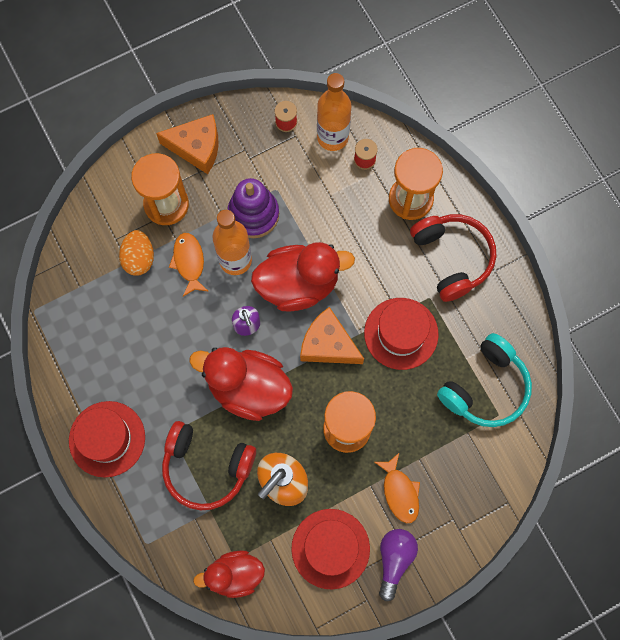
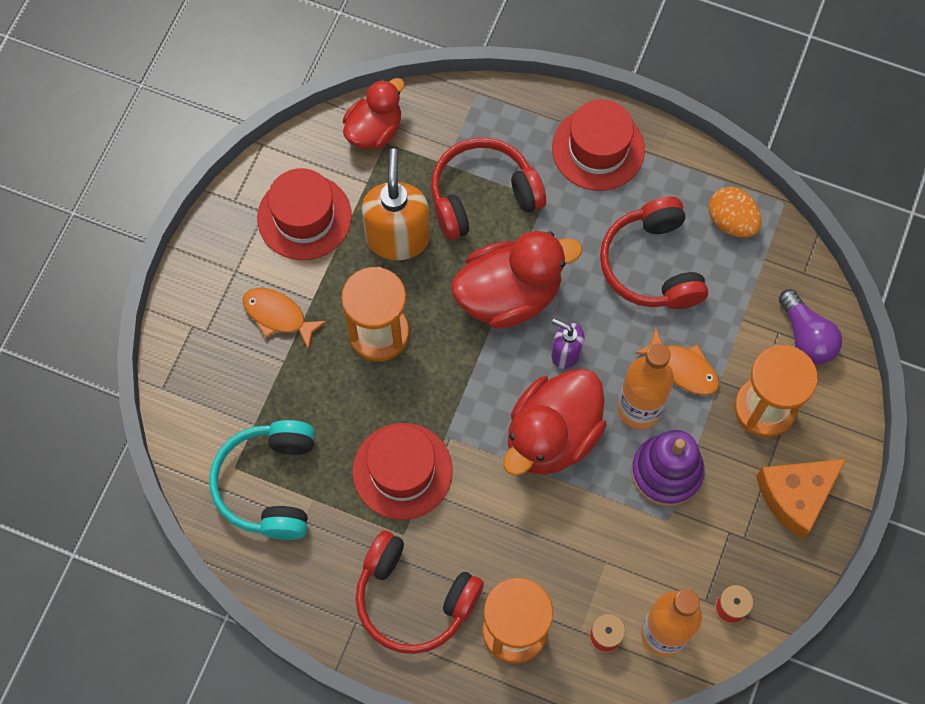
camera: 140 degrees right, 5 degrees down
orange egg [119,230,154,276] -> orange egg moved to [709,186,761,238]
orange cheese [300,307,364,364] -> none
purple light bulb [379,529,418,601] -> purple light bulb moved to [779,289,842,364]
none -> red headphones [600,197,708,309]

